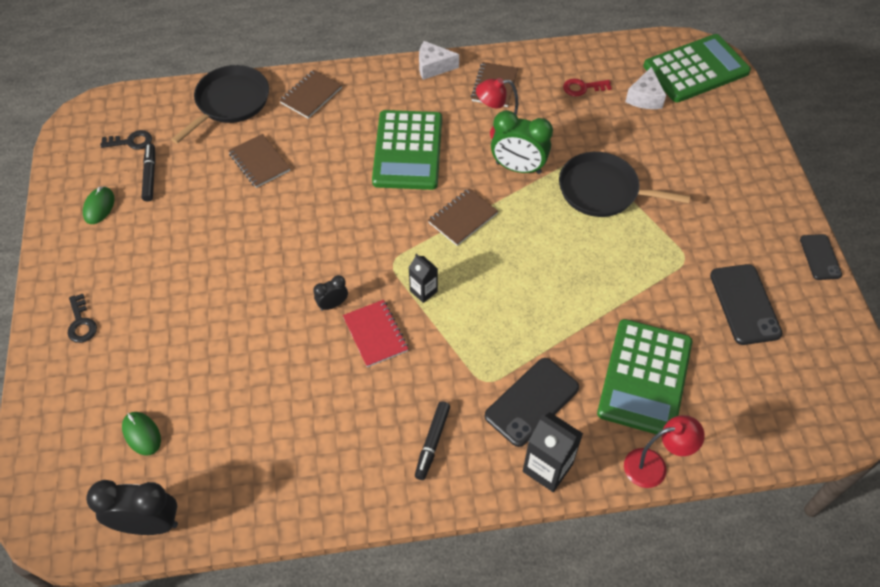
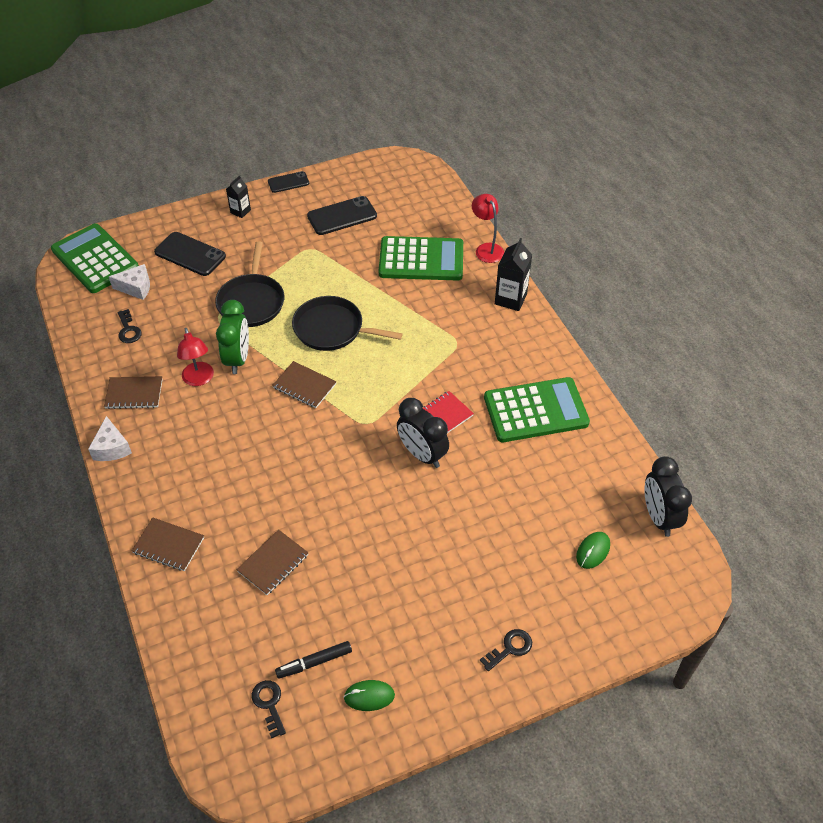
camera: 105 degrees left, 5 degrees down
black pan [171,65,269,144] -> black pan moved to [292,296,403,351]
black clock [313,275,348,311] -> black clock [397,398,449,468], size x1.93
green calculator [372,110,442,190] -> green calculator moved to [484,377,590,442]
black carton [408,254,438,303] -> black carton moved to [226,175,251,218]
black marker [415,401,450,480] -> none
black phone [485,358,579,447] -> black phone moved to [154,232,226,276]
red key [563,79,612,97] -> black key [118,309,142,343]

